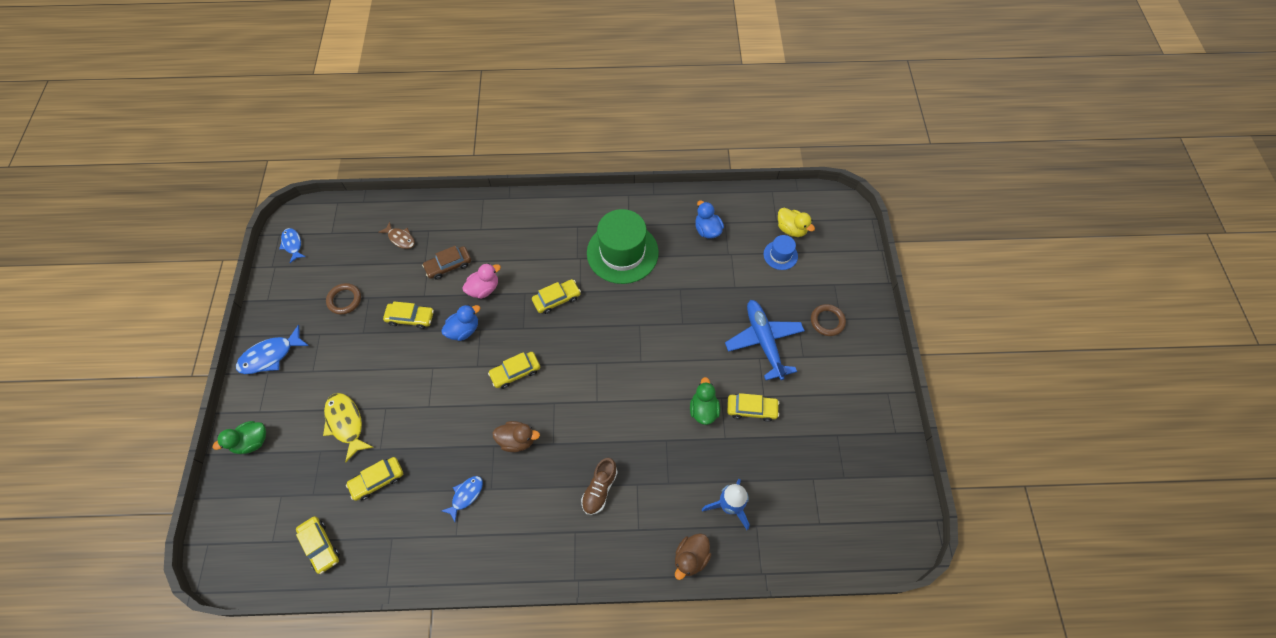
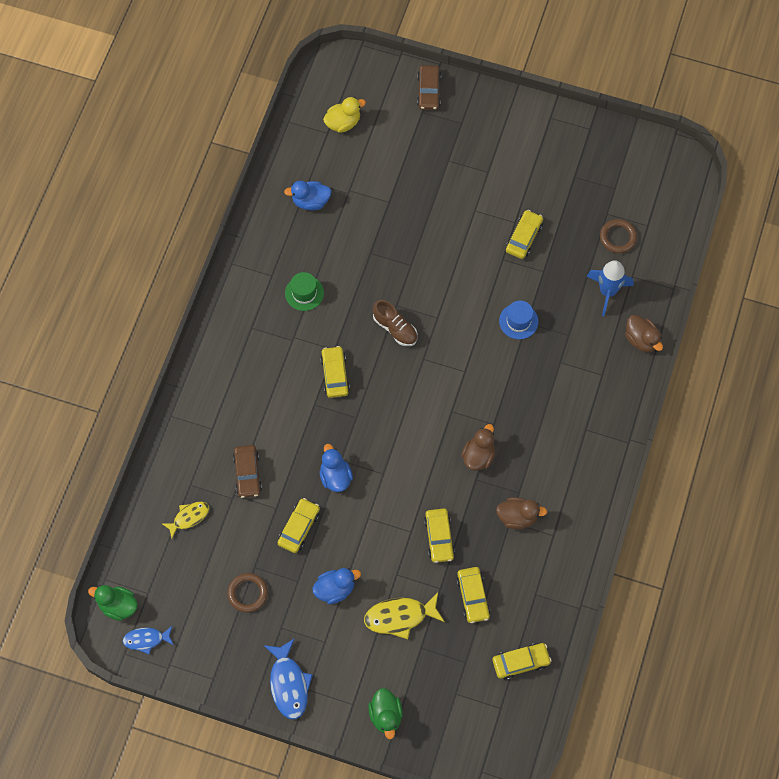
camera: 70 degrees left, 5 degrees up
brown fish [378,221,415,249] -> yellow fish [161,502,209,538]
blue fish [442,476,483,522] -> brown duck [496,497,547,529]
pink duck [463,263,501,299] -> none
yellow car [488,352,540,389] -> yellow car moved to [424,508,455,563]
brown shoe [581,458,618,515] -> brown shoe moved to [373,300,418,346]
green hat [587,209,659,284] -> green hat [285,272,324,311], size x0.48
green duck [690,377,720,425] -> green duck moved to [88,585,138,621]
blue plane [725,300,805,380] -> none
blue hat [764,235,798,270] -> blue hat moved to [499,300,538,339]
brown ring [811,304,846,336] -> brown ring moved to [600,219,637,253]
none -> blue duck [312,568,361,604]
none -> brown car [417,65,441,110]

